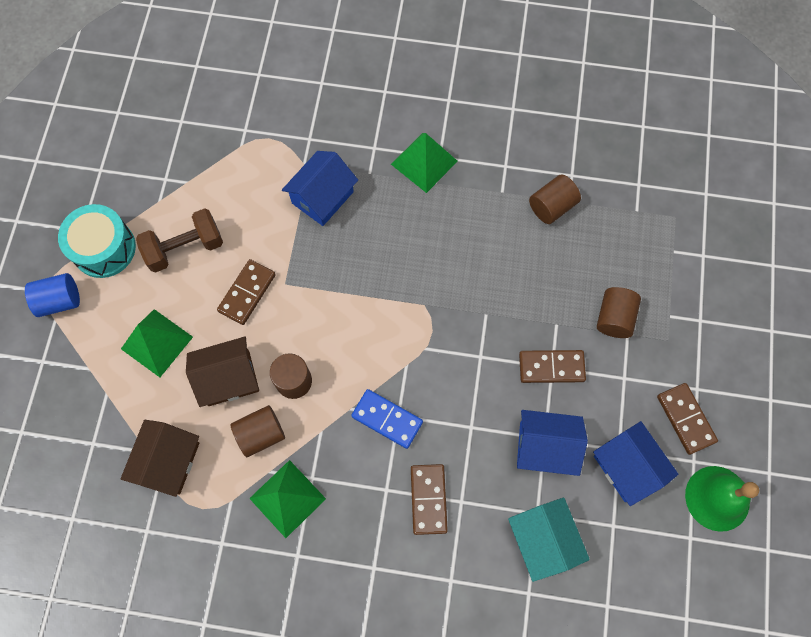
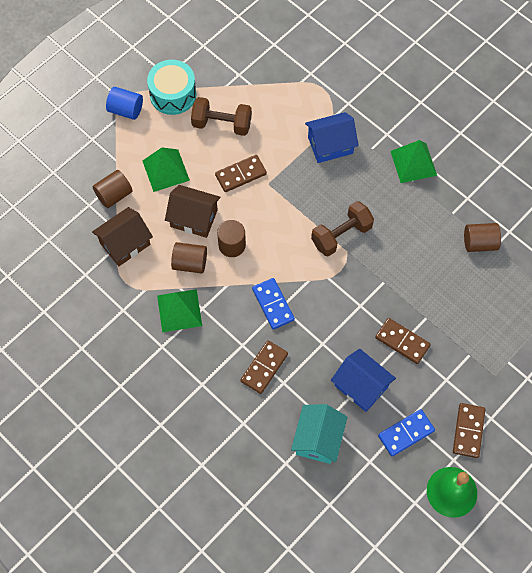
camera: 35 degrees right, 5 degrees down
blue house [593,421,678,506] -> blue domino [378,409,435,456]
brown cylinder [597,287,641,338] -> brown cylinder moved to [93,170,133,208]
none -> brown dumbbell [311,201,374,257]

